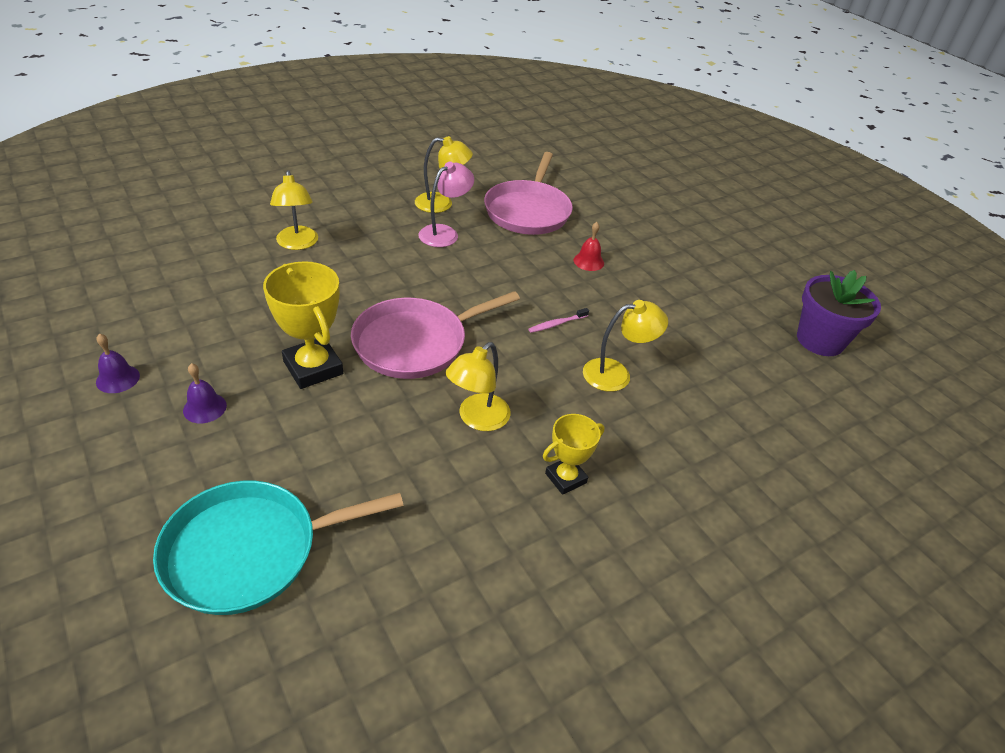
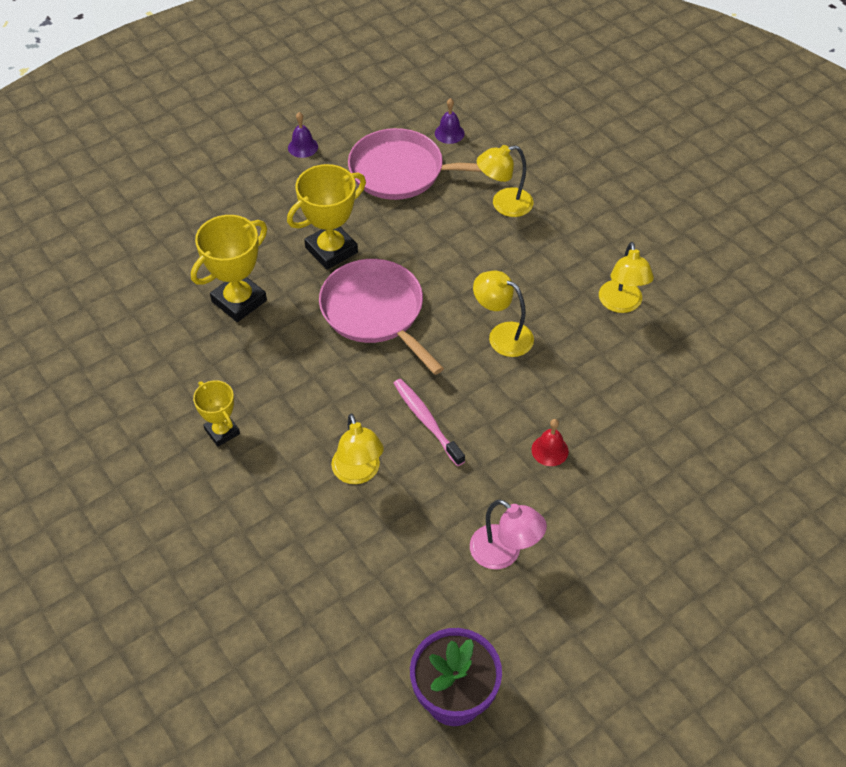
camera: 90 degrees right, 10 degrees up
turquoise pan [153,481,404,615] -> none
purple bell [183,363,227,423] -> purple bell moved to [435,98,465,144]
pink lamp [418,162,474,247] -> pink lamp moved to [470,499,547,569]
yellow lamp [446,342,511,431] -> yellow lamp moved to [473,271,534,357]
pink pan [484,152,573,235] -> pink pan moved to [348,128,482,200]
pink toothbrush [528,308,589,333] -> pink toothbrush [393,379,465,466], size x1.65
none -> yellow trophy [191,215,267,322]

